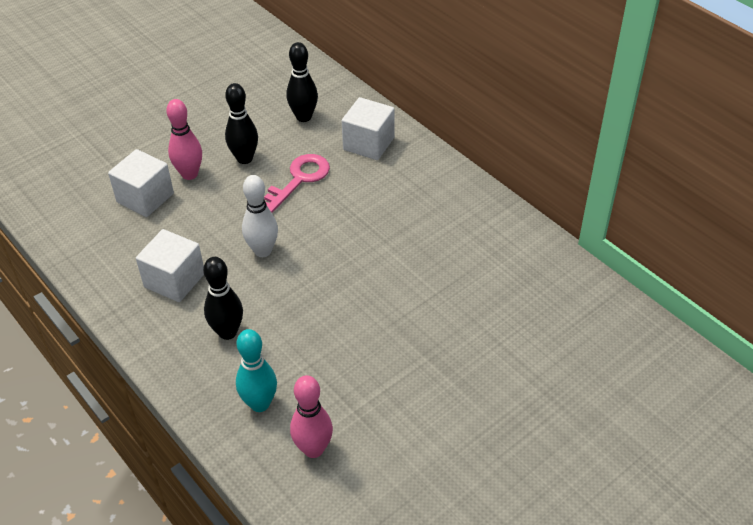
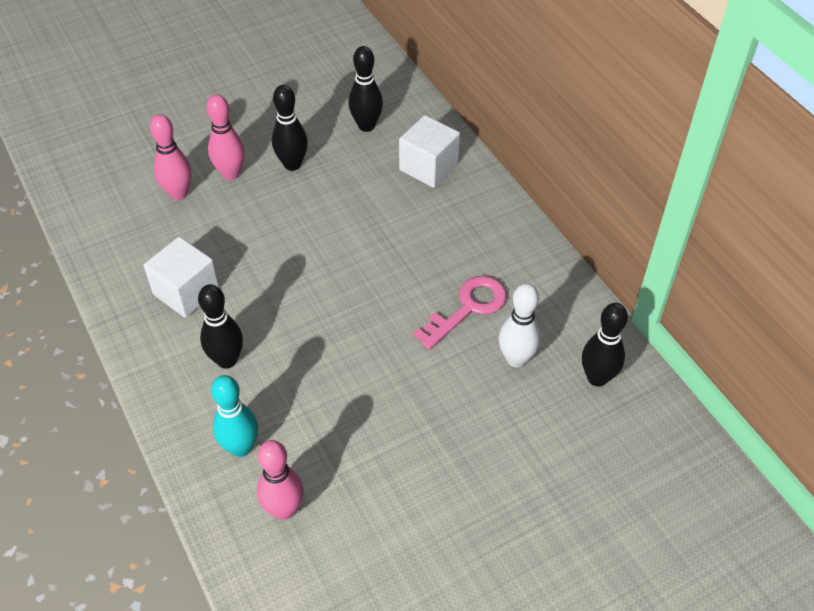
camera: 10 degrees right, 5 degrees up
white cube [108,149,174,217] -> pink bowling pin [150,114,192,200]
white bowling pin [242,175,278,257] -> white bowling pin moved to [499,283,541,367]
pink key [264,154,330,213] -> pink key moved to [413,276,507,350]
none -> black bowling pin [582,303,628,386]

